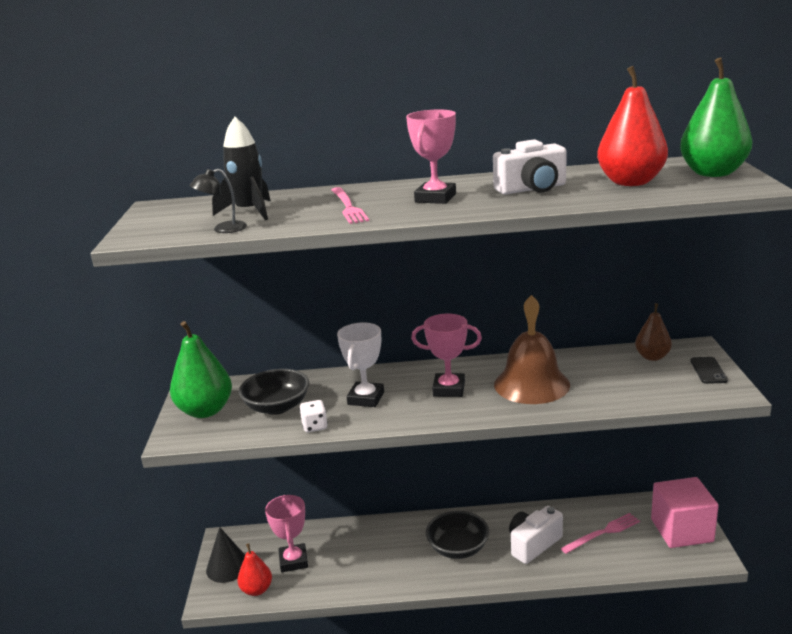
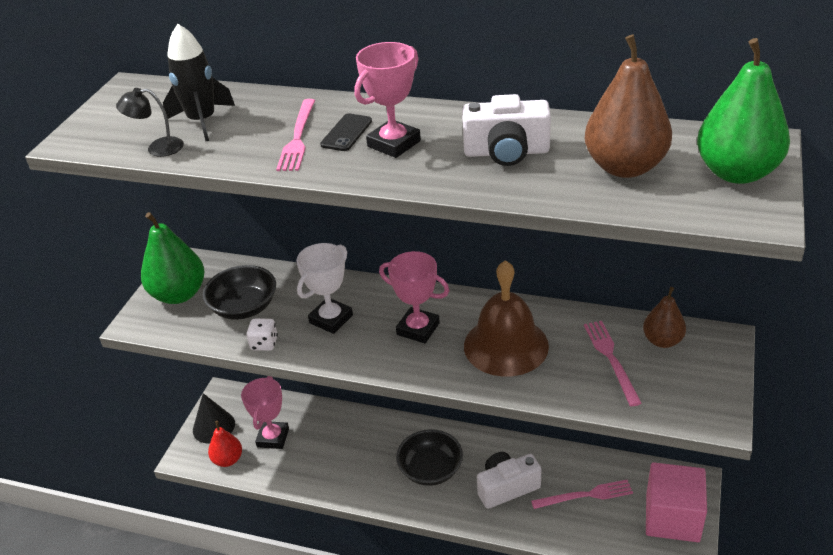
camera: 20 degrees right, 15 degrees up
red pear [597,66,668,186] -> brown pear [584,34,672,178]
black phone [690,357,728,384] -> black phone moved to [320,114,372,151]
none -> pink fork [584,321,642,406]

